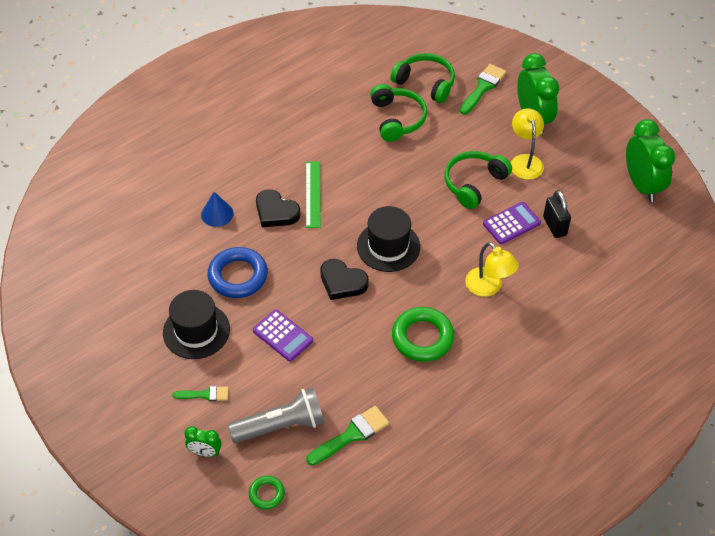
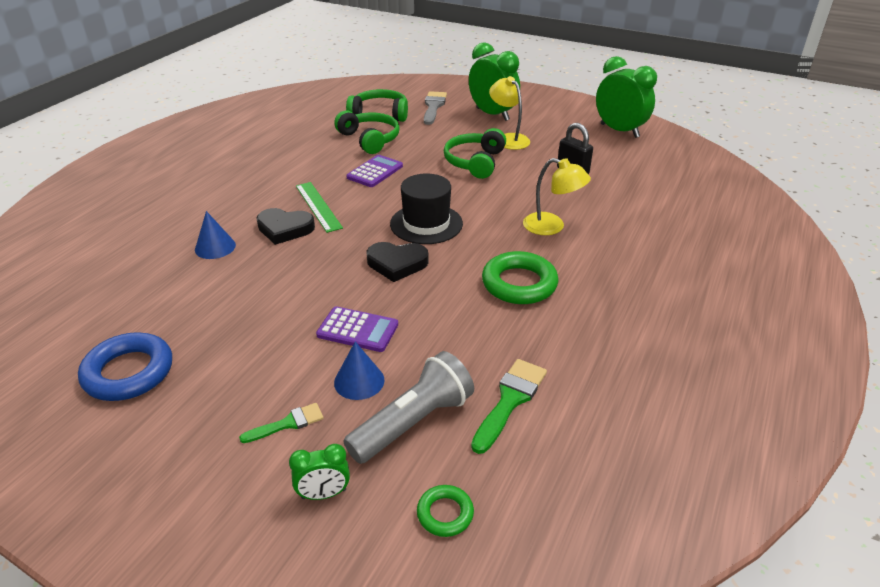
camera: 25 degrees left, 15 degrees down
black hat [163,290,230,359] -> none
blue ring [207,247,268,298] -> blue ring moved to [78,332,172,401]
green brush [460,64,506,115] -> grey brush [424,91,447,125]
purple calculator [483,202,541,244] -> purple calculator moved to [346,155,403,187]
none -> blue cone [334,342,384,400]

